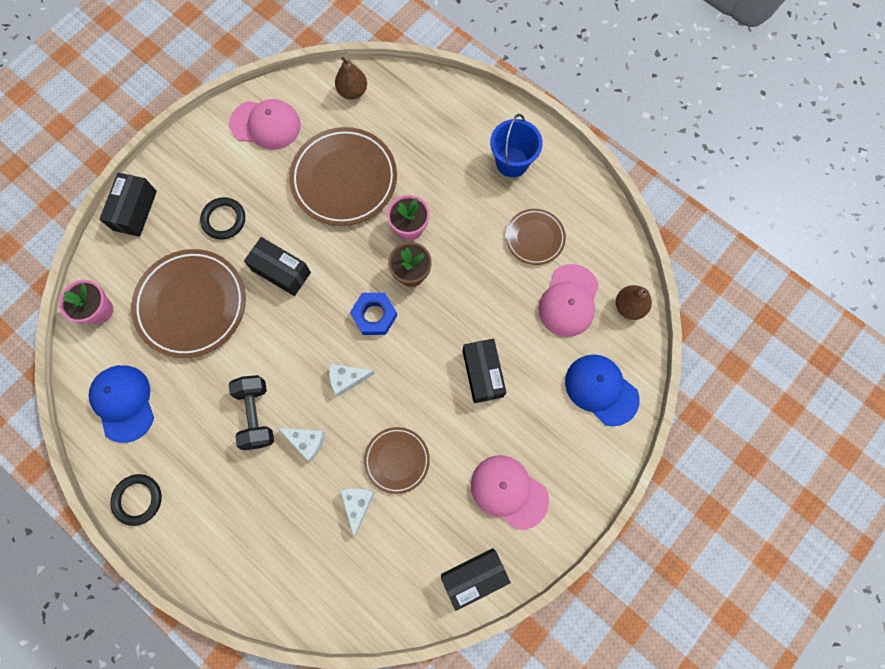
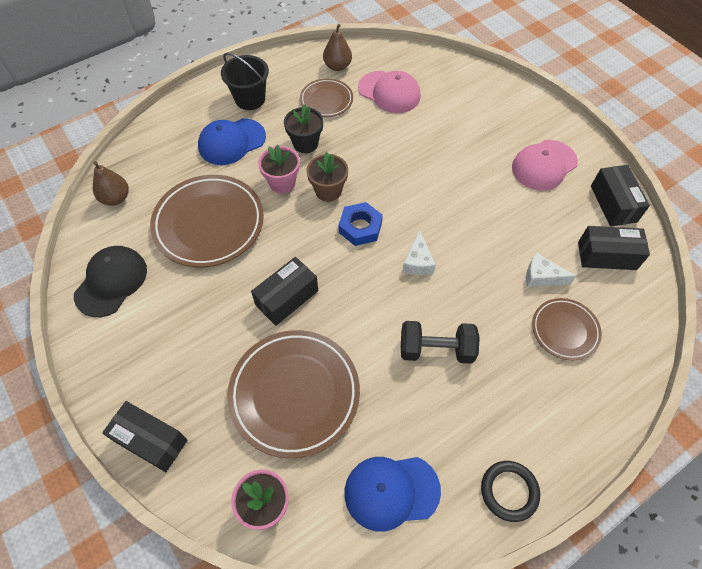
camera: 75 degrees left, 15 degrees down
black ring [200,197,245,240] -> none
pink cap [229,99,301,150] -> black cap [74,246,147,317]
white cheese [278,428,325,461] -> none
brown plate [364,427,430,494] -> brown plate moved to [532,298,602,360]
black box [463,339,506,403] -> black box moved to [578,226,650,270]
blue bucket [490,114,543,177] -> black bucket [221,53,269,110]
blue cap [565,355,640,426] -> blue cap moved to [198,118,266,165]
brown pear [616,285,652,320] -> brown pear moved to [323,24,352,71]
none -> black flower pot [284,104,323,153]

